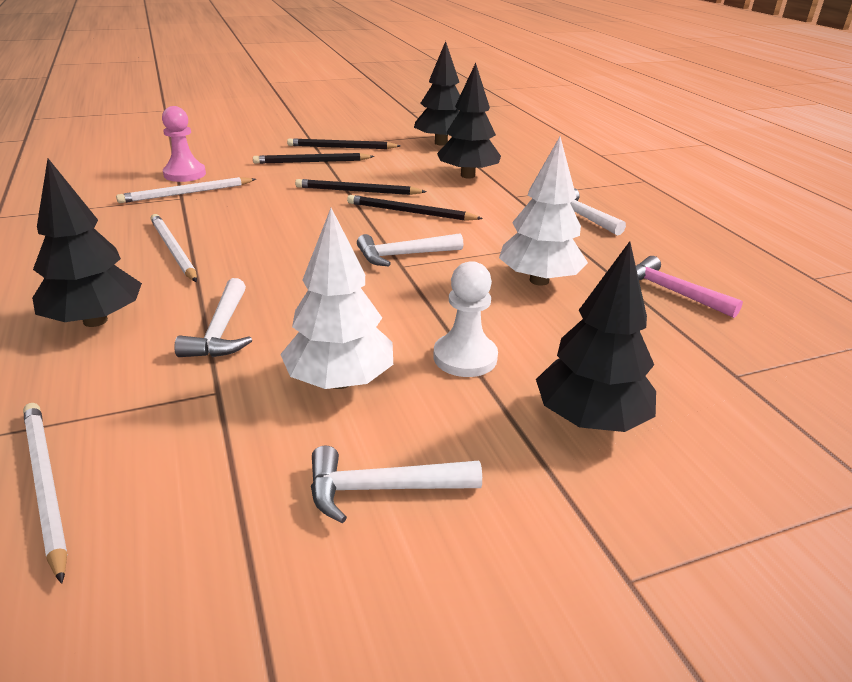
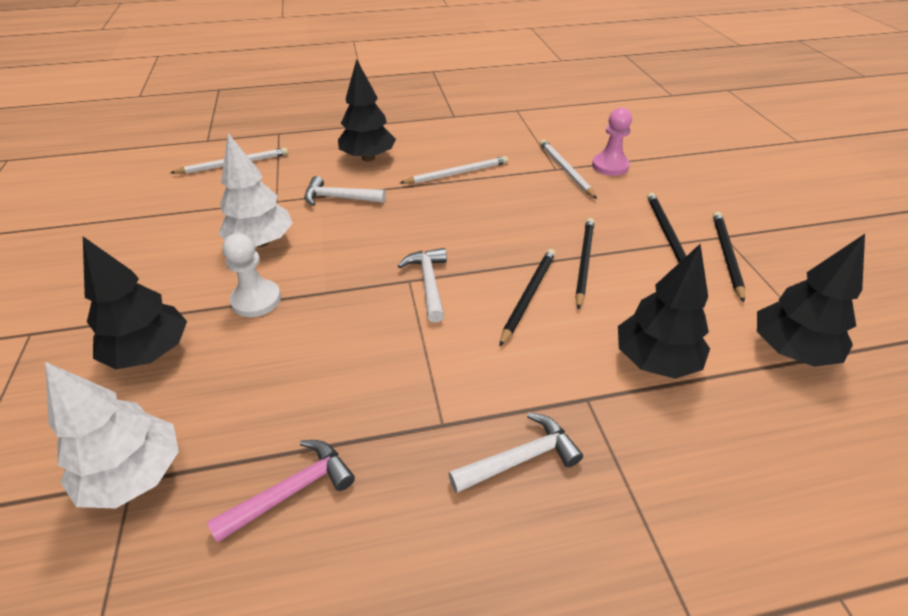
camera: 100 degrees right, 10 degrees up
white hammer [311,446,482,523] -> none
white tree [499,137,588,286] -> white tree moved to [45,362,179,508]

